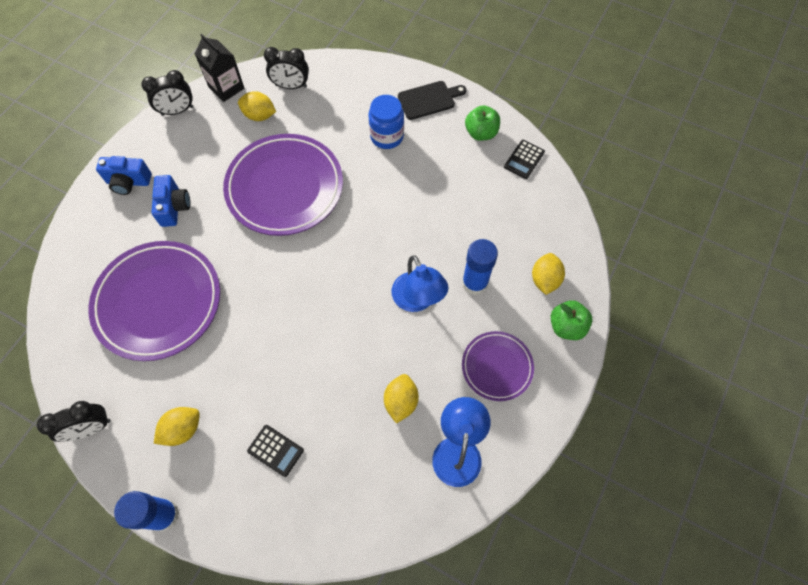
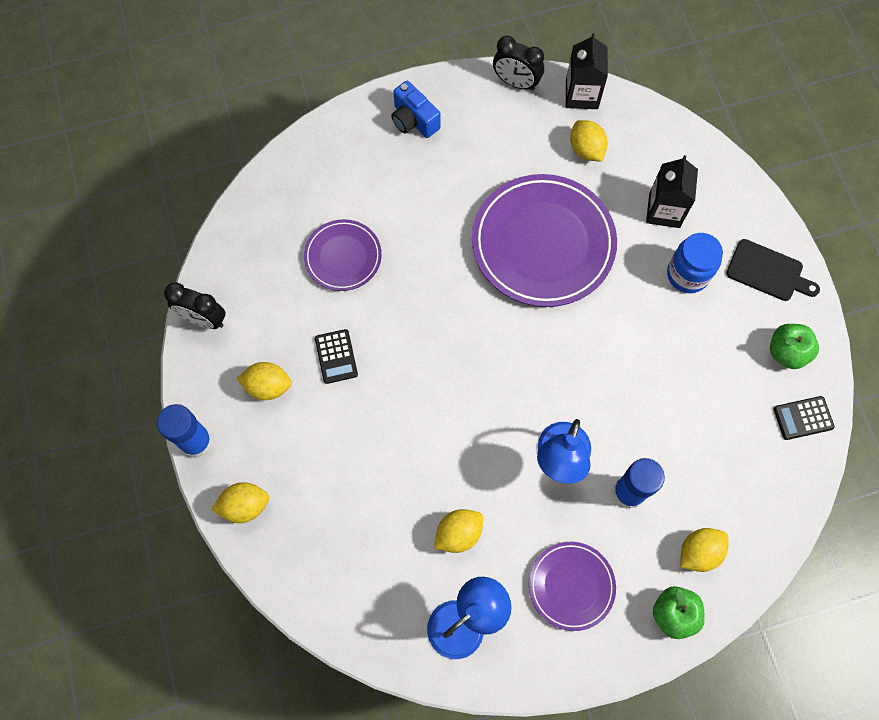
camera: 45 degrees right, 5 degrees up
purple plate [88,241,220,361] -> purple plate [304,219,382,291], size x0.54
blue camera [152,175,191,227] -> none
black calculator [247,425,304,477] -> black calculator moved to [315,329,358,384]
black clock [264,47,309,89] -> none
none -> yellow lemon [212,482,269,523]
none -> black carton [646,155,698,228]

